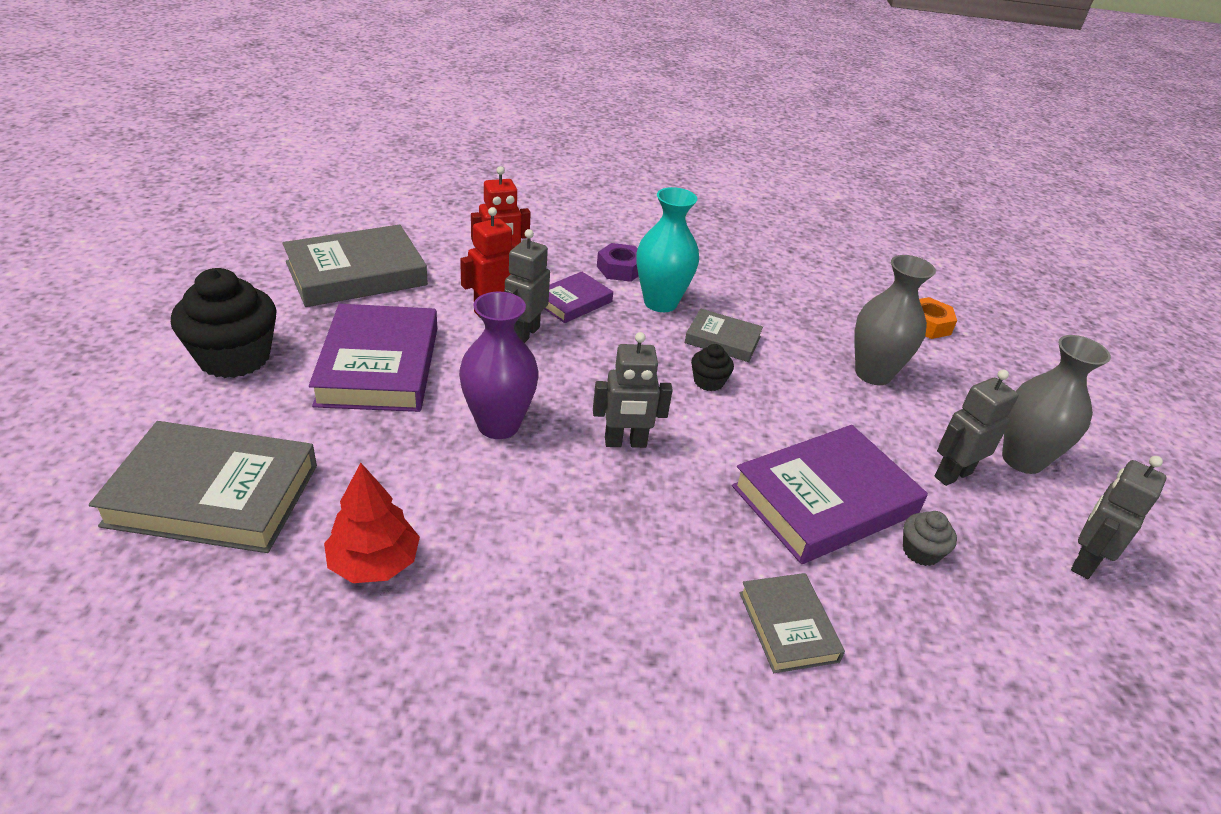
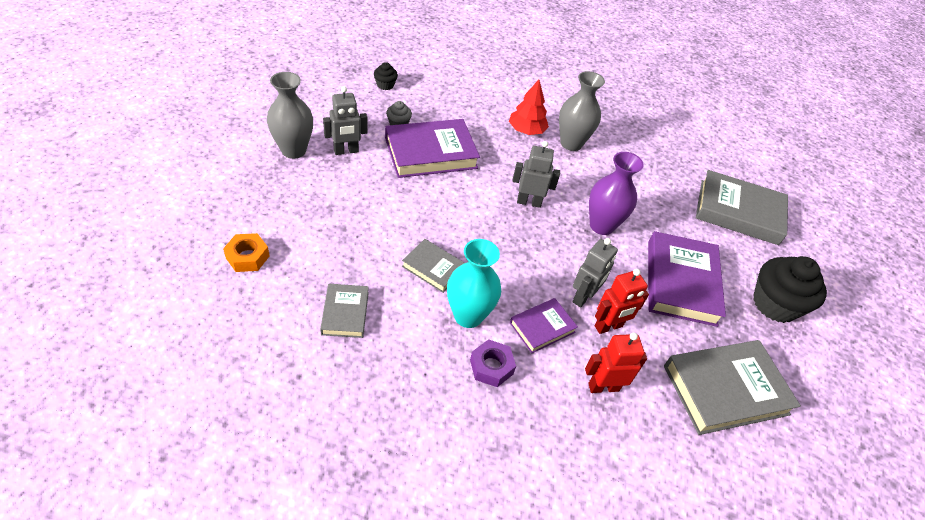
camera: 170 degrees left, 10 degrees up
red tree [324,463,420,583] -> red tree moved to [509,80,549,135]
black cupcake [691,344,734,391] -> black cupcake moved to [374,62,398,90]
grey book [739,573,845,673] -> grey book moved to [320,284,369,338]
grey vase [854,255,936,385] -> grey vase moved to [559,71,605,151]
grey robot [1071,456,1166,579] -> none

